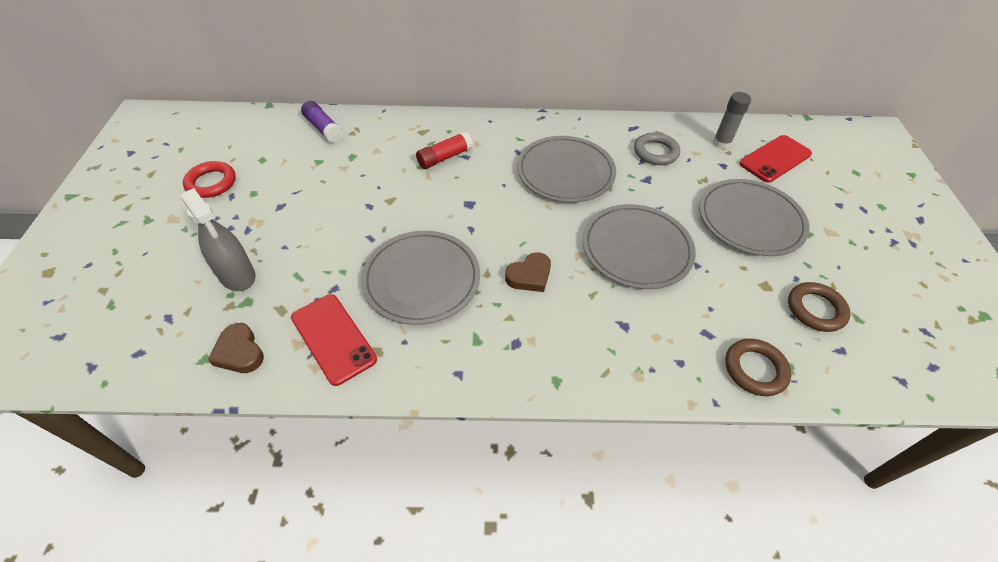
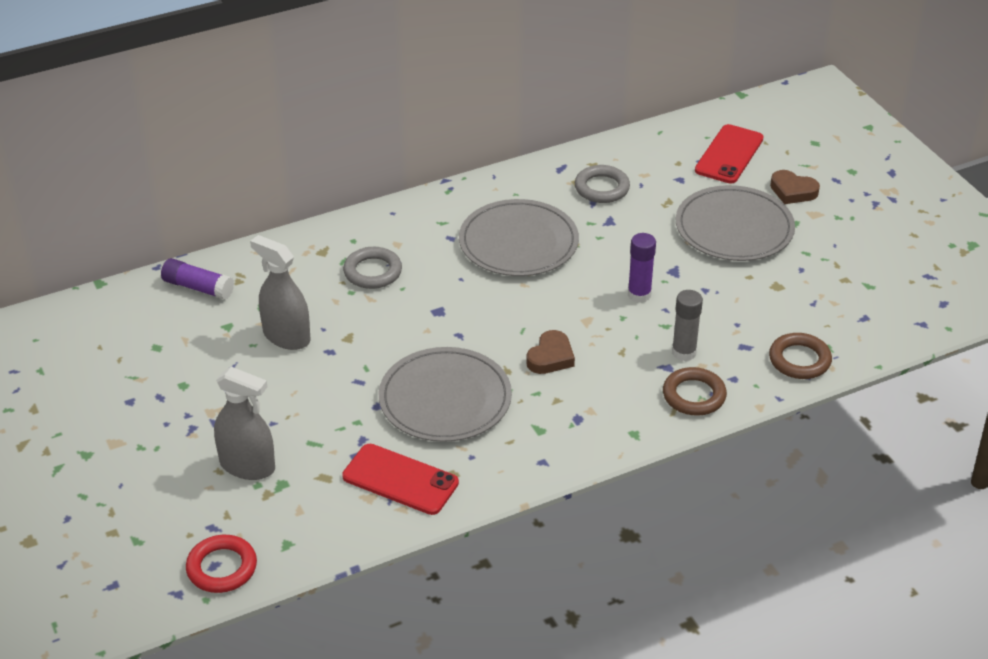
camera: 25 degrees left, 10 degrees down
red ring [183,161,236,198] -> red ring moved to [186,535,257,593]
brown heart [208,323,264,373] -> brown heart moved to [770,170,820,204]
red glue stick [416,131,473,169] -> grey ring [343,247,402,289]
grey plate [583,204,696,289] -> purple glue stick [628,233,656,303]
grey glue stick [713,92,751,149] -> grey glue stick moved to [672,290,703,361]
brown ring [788,282,851,332] -> brown ring moved to [663,367,727,416]
none -> grey spray bottle [250,235,311,350]

